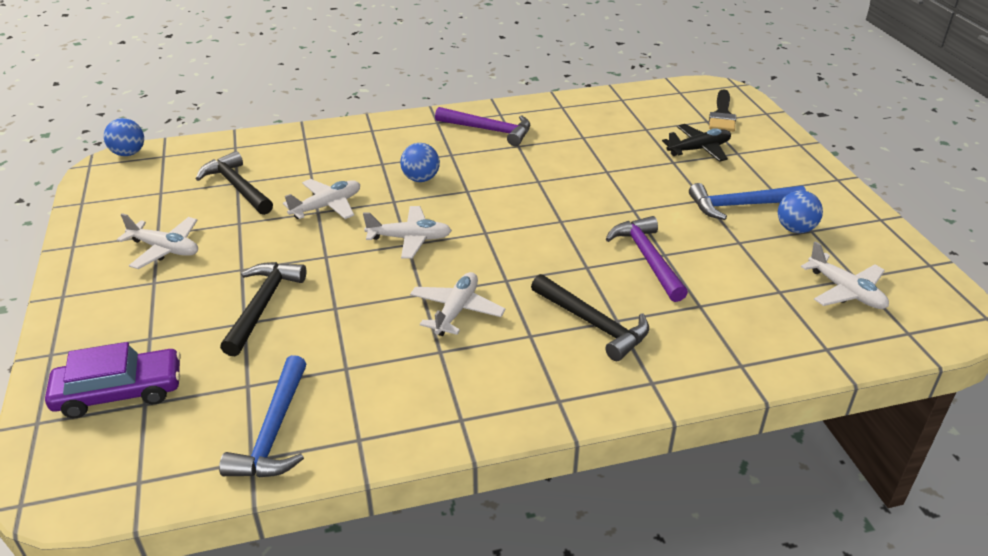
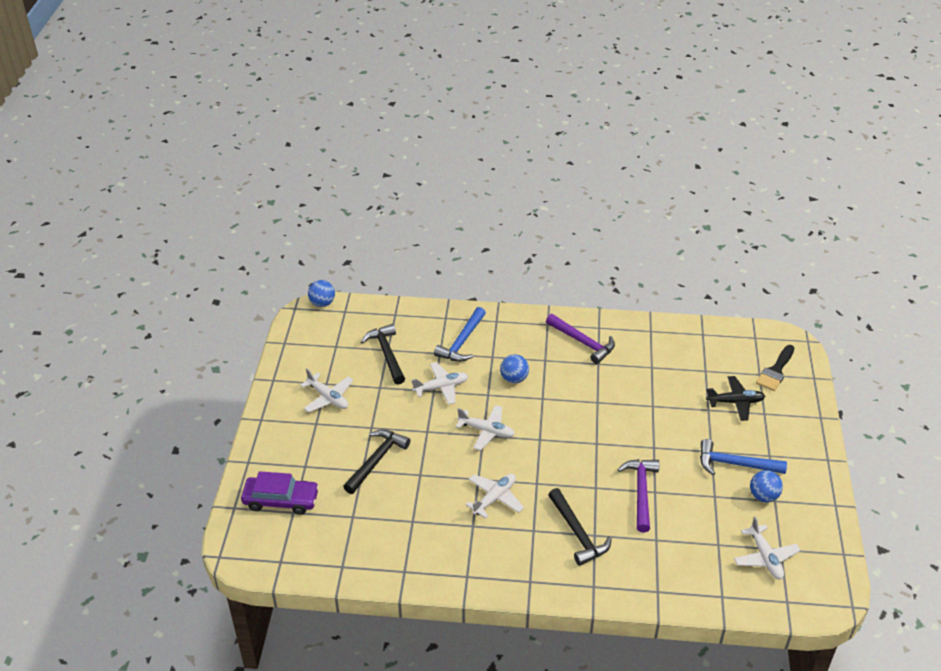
camera: 20 degrees right, 5 degrees up
blue hammer [219,355,307,478] -> blue hammer moved to [434,307,486,362]

